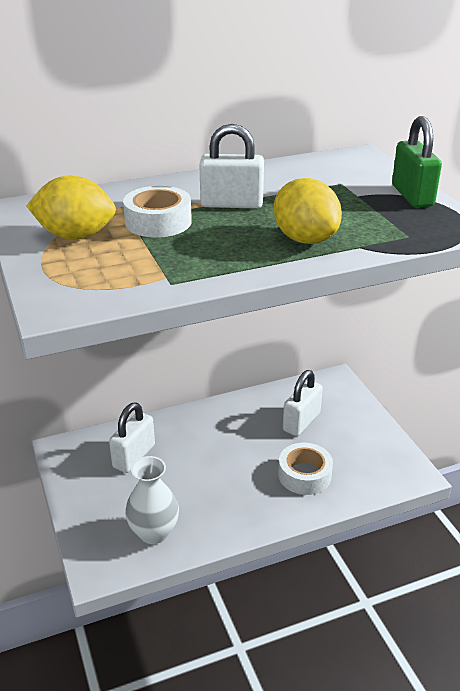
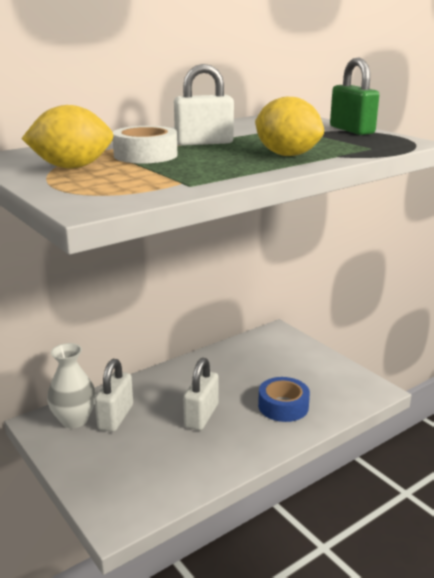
camera: 15 degrees left, 10 degrees down
white vase [125,456,179,544] -> white vase moved to [47,343,96,428]
white tape [278,443,333,495] -> blue tape [258,377,310,422]
white padlock [283,370,323,436] -> white padlock moved to [183,357,219,430]

